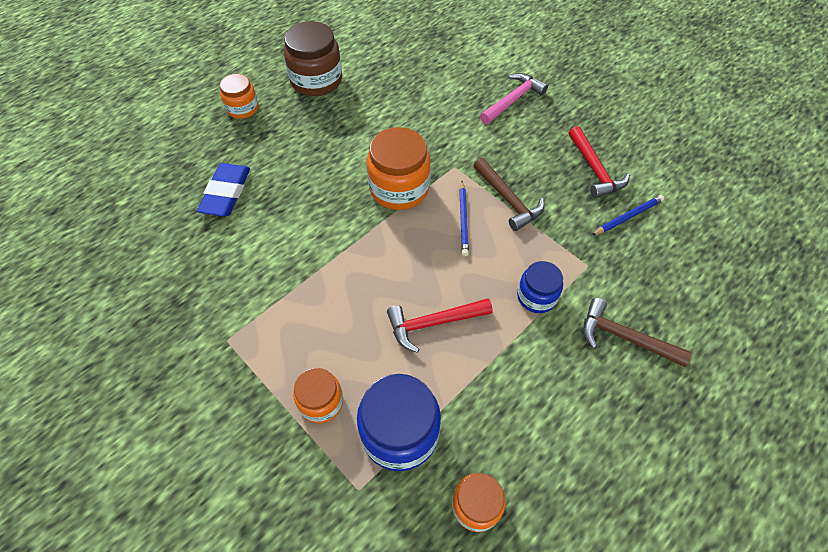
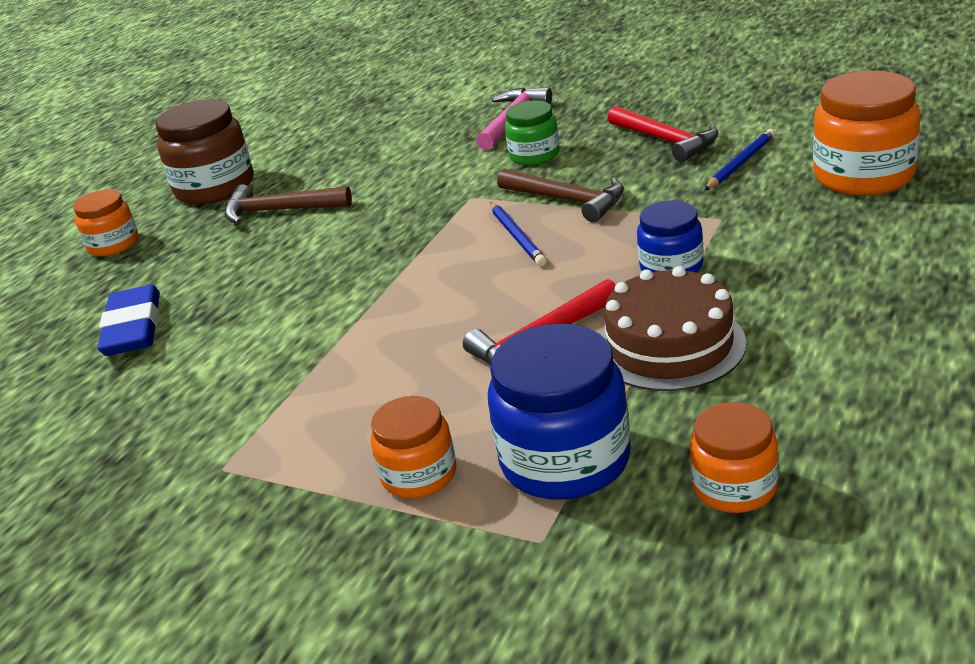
camera: 15 degrees left, 25 degrees down
orange jar [367,127,431,210] -> orange jar moved to [813,71,921,196]
brown hammer [583,298,692,367] -> brown hammer moved to [224,184,352,224]
none -> green jar [505,100,560,165]
none -> brown cake [600,266,746,391]

